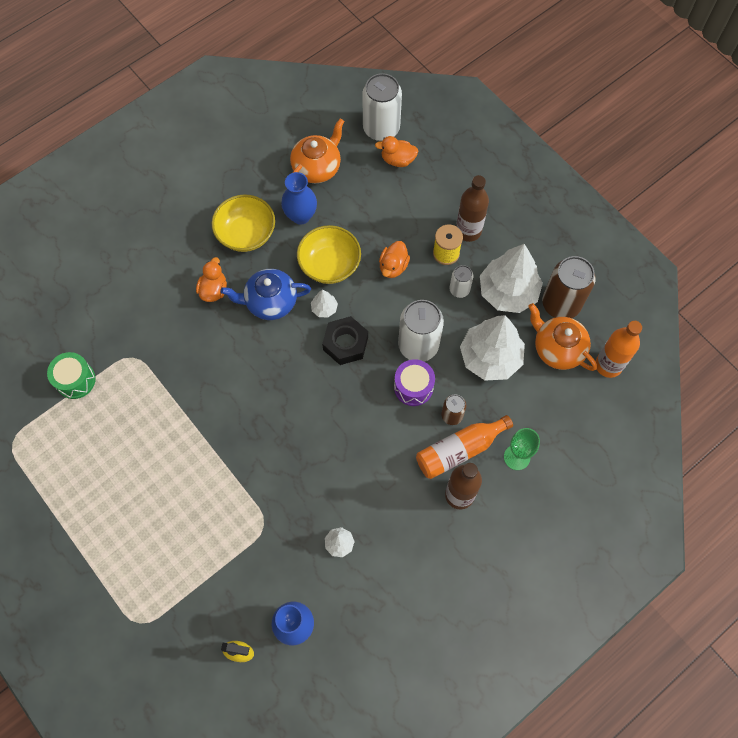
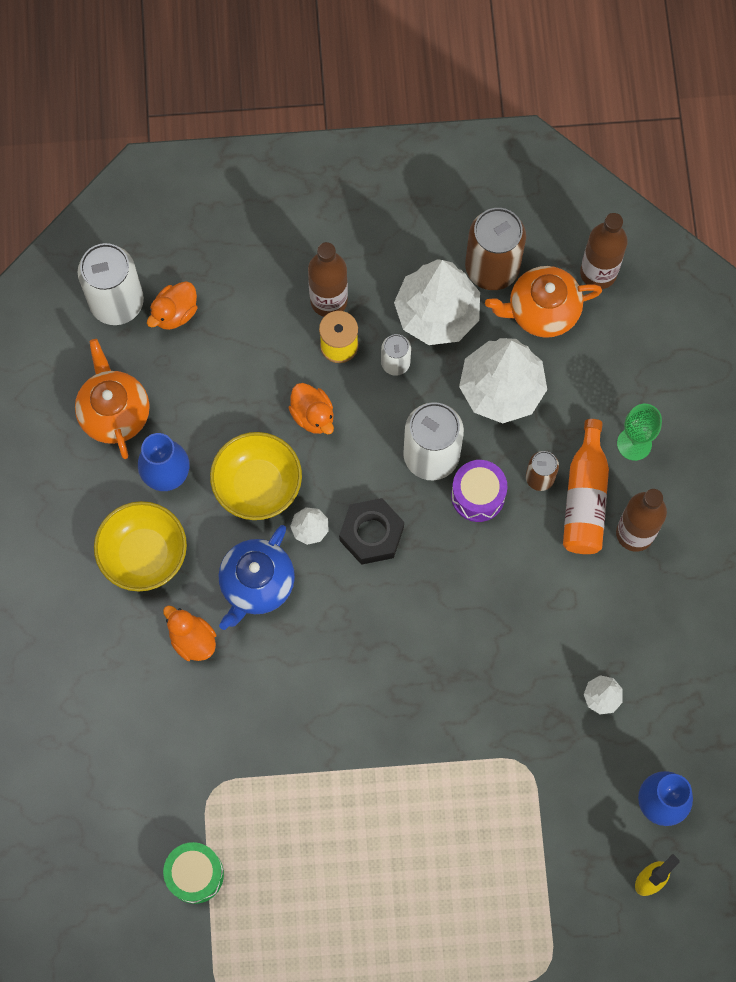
camera: 55 degrees left, 5 degrees up
orange bottle [595,321,642,378] -> brown bottle [580,213,628,289]

